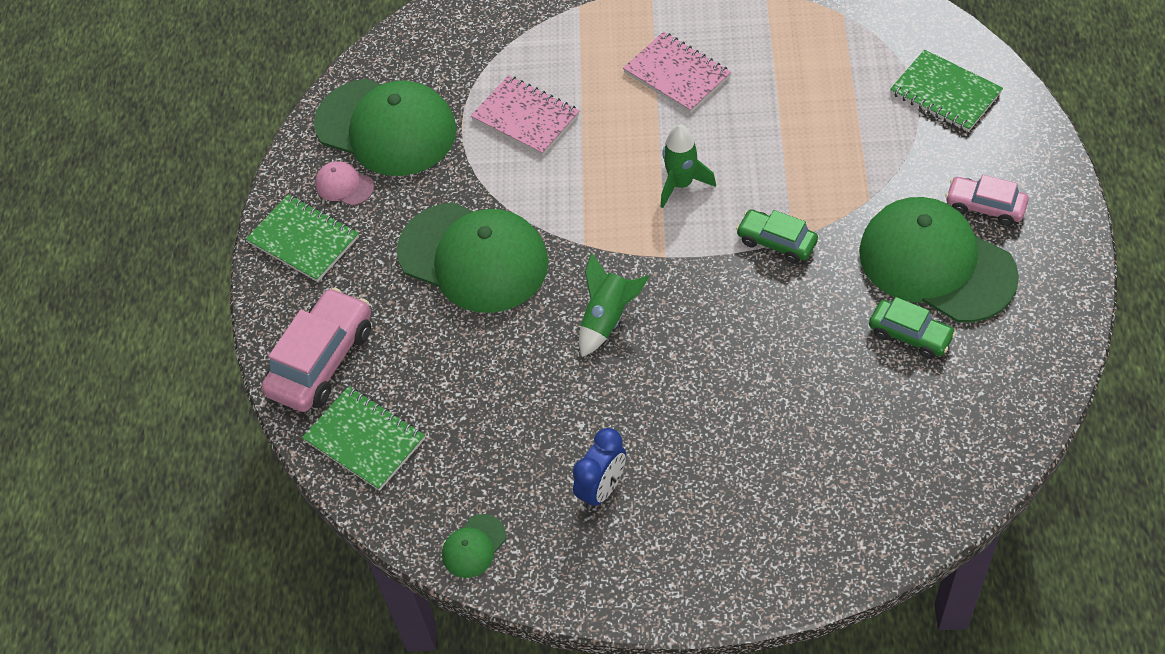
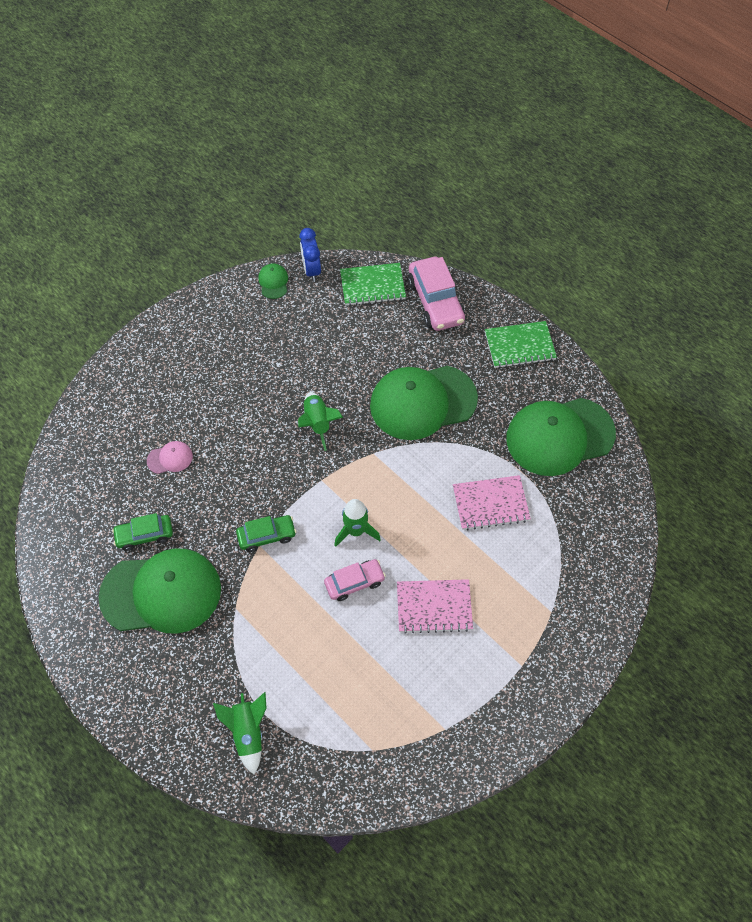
camera: 130 degrees right, 5 degrees up
pink cap [315,161,374,206] -> pink cap moved to [147,441,193,474]
blue clock [573,428,626,510] -> blue clock moved to [299,228,321,282]
green notebook [890,50,1003,132] -> green rocket [213,692,267,775]
pink car [945,175,1029,226] -> pink car moved to [324,559,386,601]

